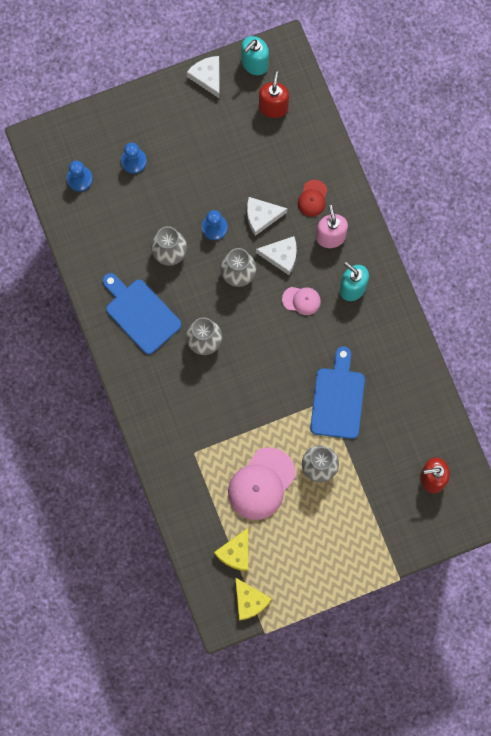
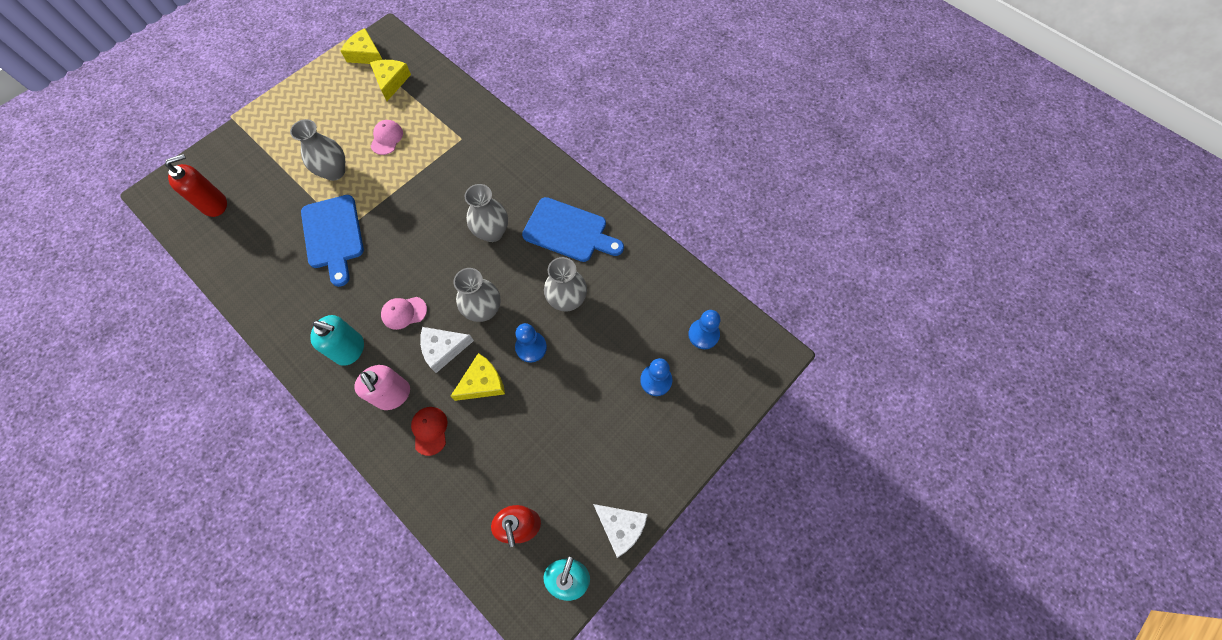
camera: 155 degrees right, 10 degrees down
pink cap [228,447,296,520] -> pink cap [370,120,403,155], size x0.52
white cheese [247,197,288,236] -> yellow cheese [450,353,505,401]

